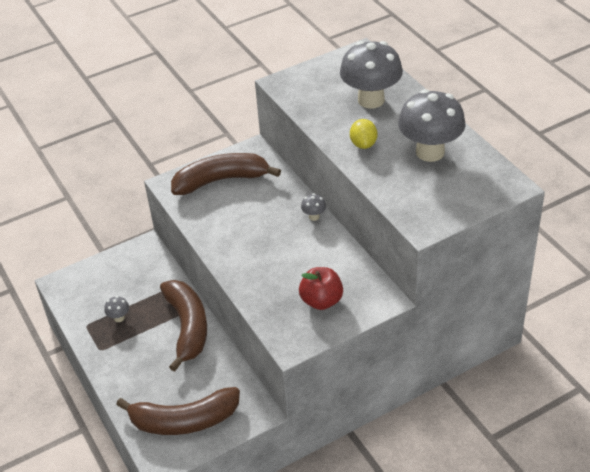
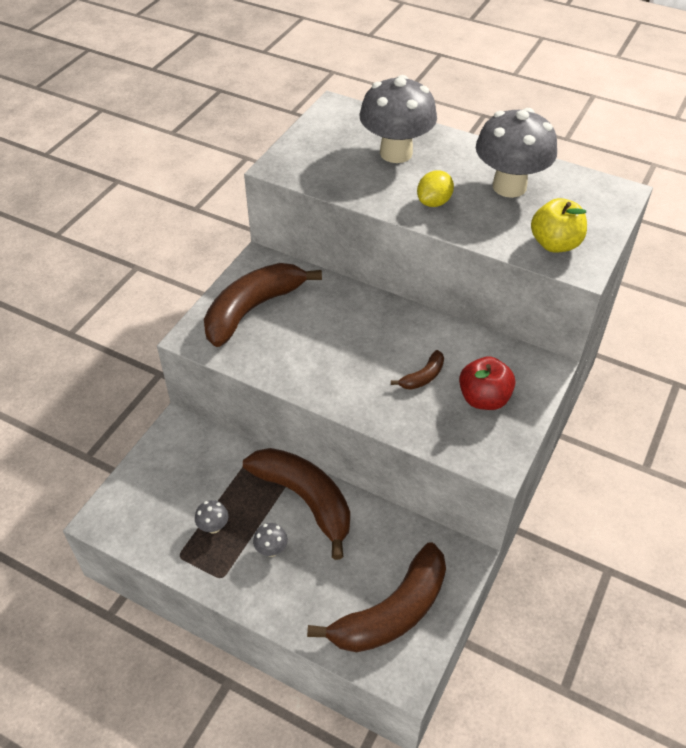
camera: 35 degrees left, 5 degrees up
grey mushroom [301,193,326,221] -> grey mushroom moved to [253,523,288,557]
yellow lemon [350,119,377,149] -> yellow lemon turned 75 degrees clockwise [417,170,454,207]
none -> brown banana [391,350,444,390]
none -> yellow apple [531,198,587,253]

